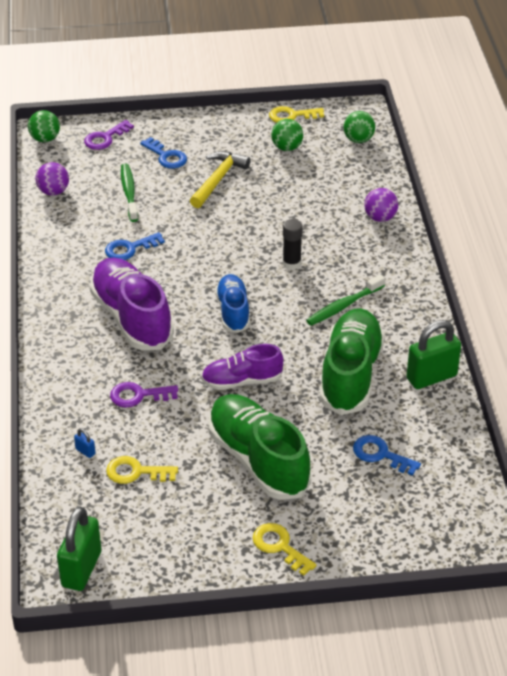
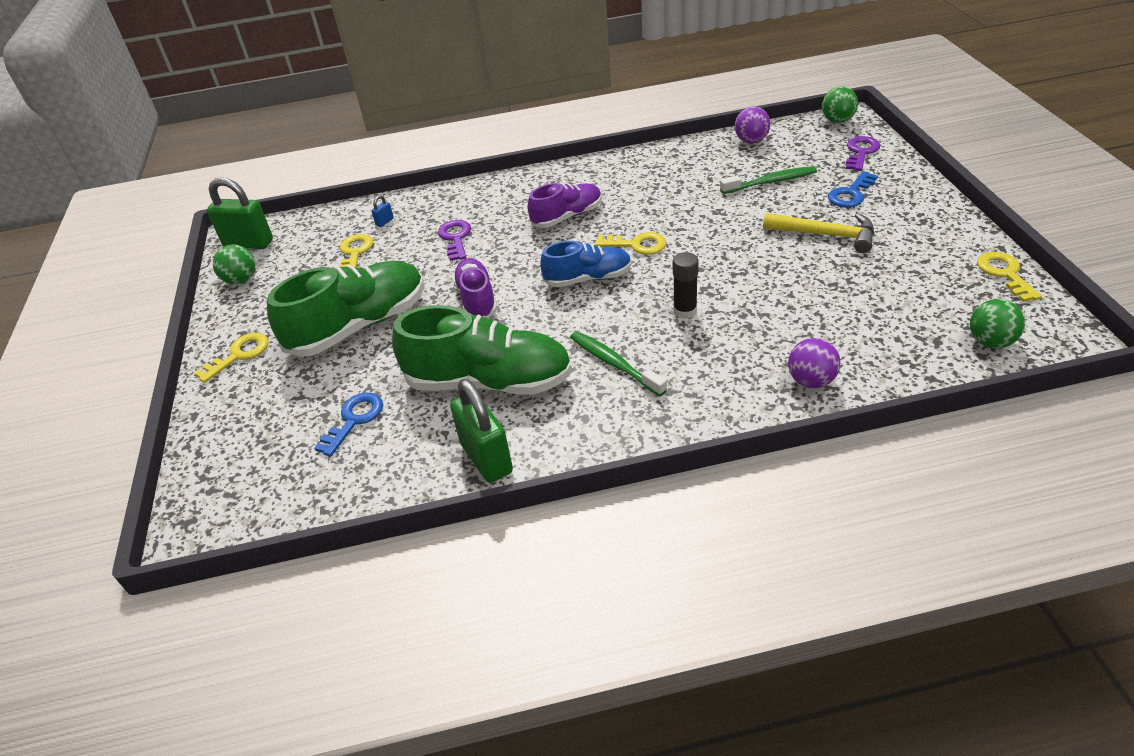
camera: 90 degrees right, 0 degrees up
purple key [84,120,134,150] -> purple key turned 75 degrees clockwise [846,136,880,171]
purple shoe [90,257,174,350] -> purple shoe [528,183,602,228], size x0.59
blue key [105,232,165,260] -> none
green ball [271,119,303,151] -> green ball moved to [213,245,255,284]
none -> yellow key [595,232,666,255]

